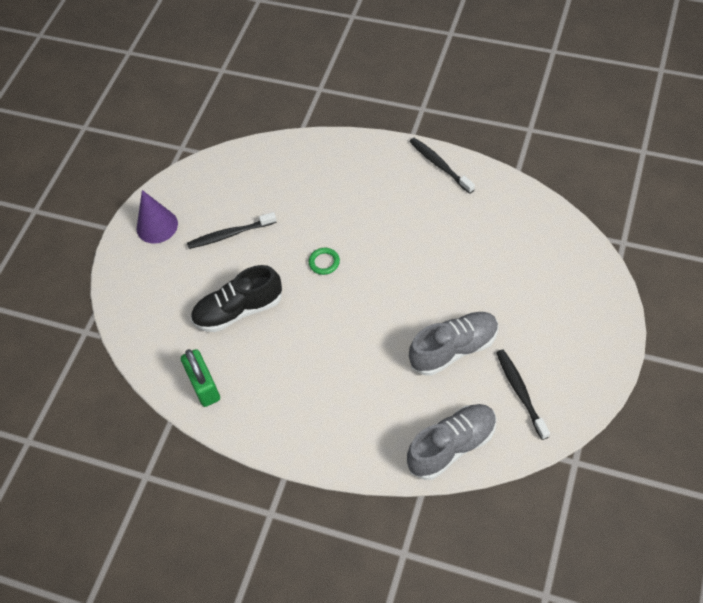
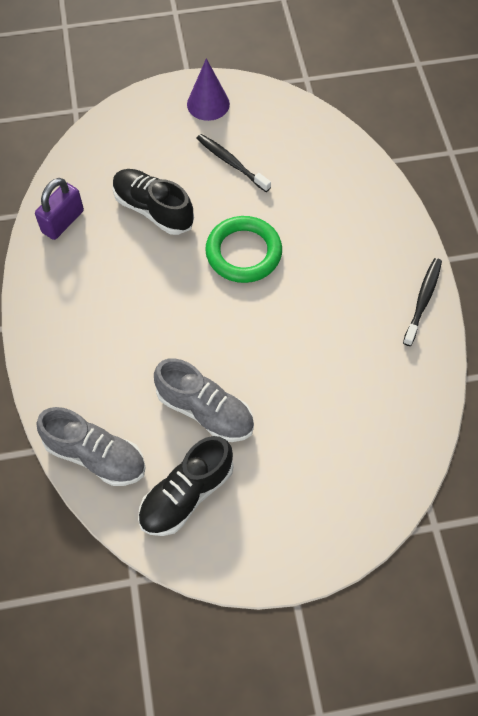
camera: 55 degrees right, 5 degrees up
green padlock [181,349,220,407] -> purple padlock [35,178,84,240]
green ring [309,248,340,275] -> green ring [205,216,282,283], size x2.25
black toothbrush [496,350,550,440] -> black shoe [138,436,234,536]

